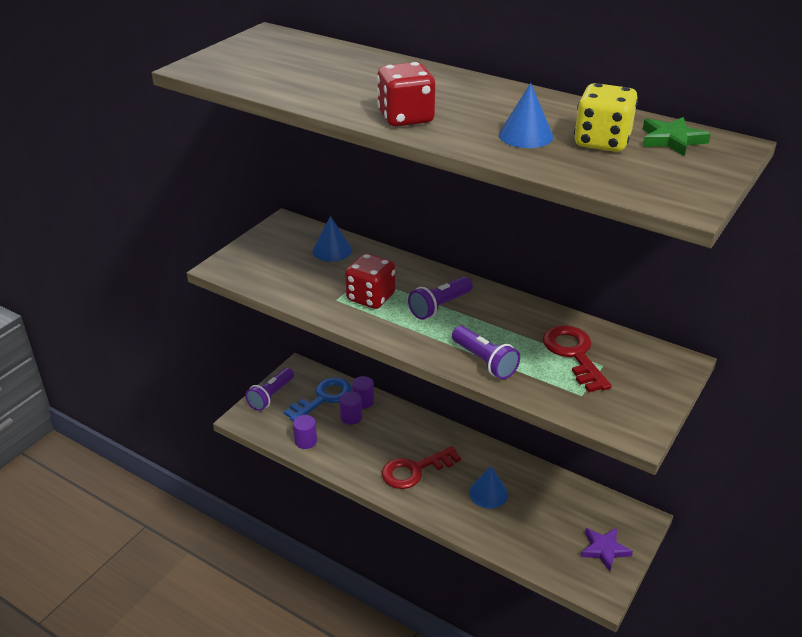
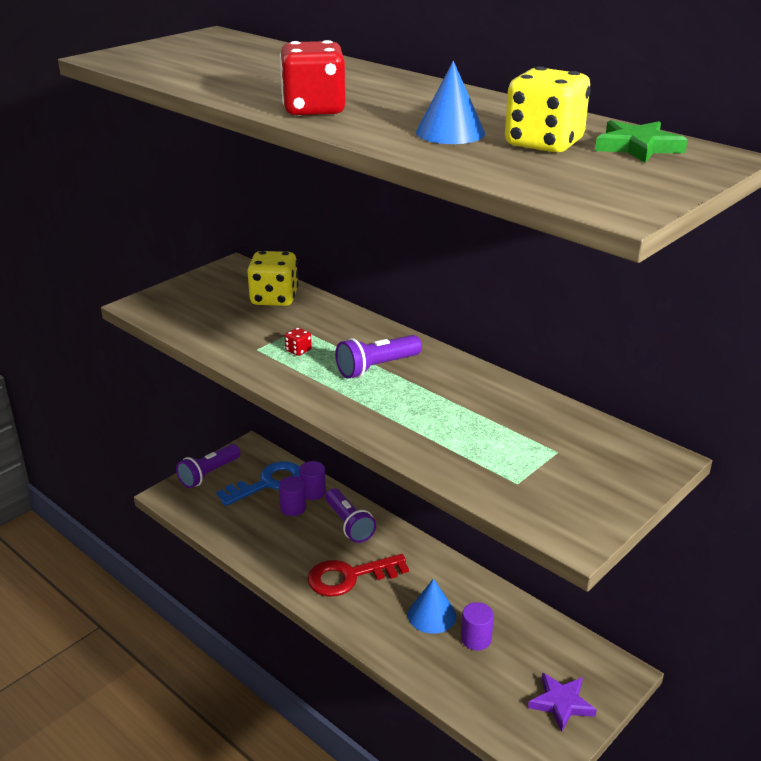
camera: 10 degrees right, 5 degrees down
purple cylinder [293,415,317,449] -> purple cylinder moved to [461,602,494,650]
blue cone [313,216,352,262] -> yellow dice [247,251,298,306]
red dice [345,253,396,309] -> red dice [285,327,312,356], size x0.43
purple flashlight [452,326,520,379] -> purple flashlight moved to [325,488,376,543]
red key [543,325,612,392] -> none

